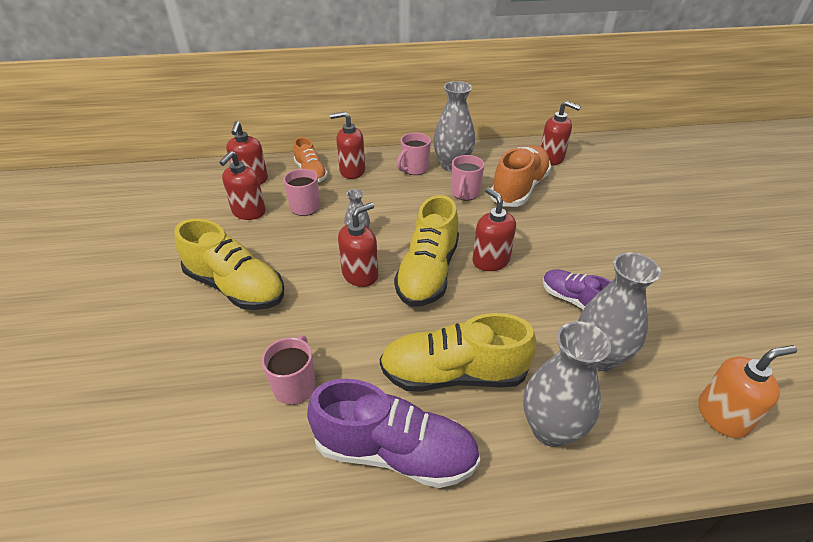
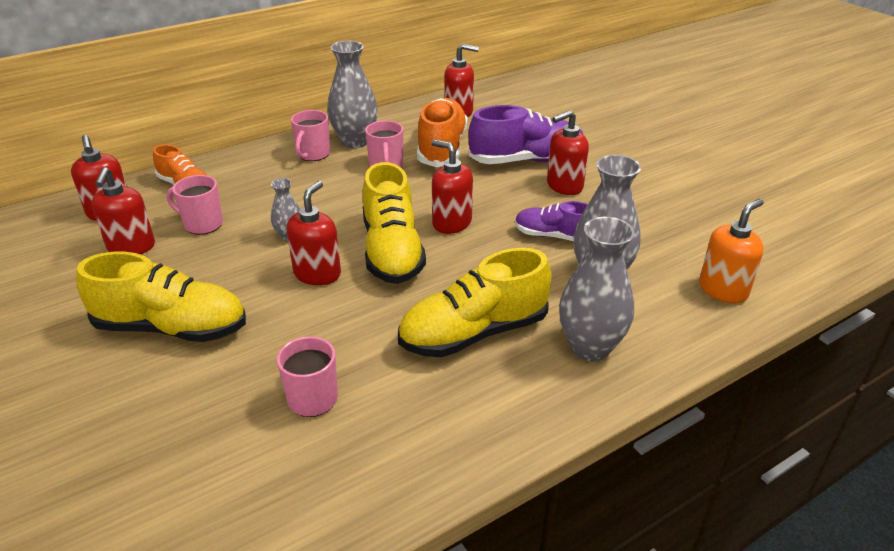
camera: 25 degrees left, 5 degrees down
purple shoe [307,379,480,488] -> purple shoe moved to [468,105,583,164]
red soap dispenser [330,112,365,179] -> red soap dispenser moved to [547,110,589,195]

